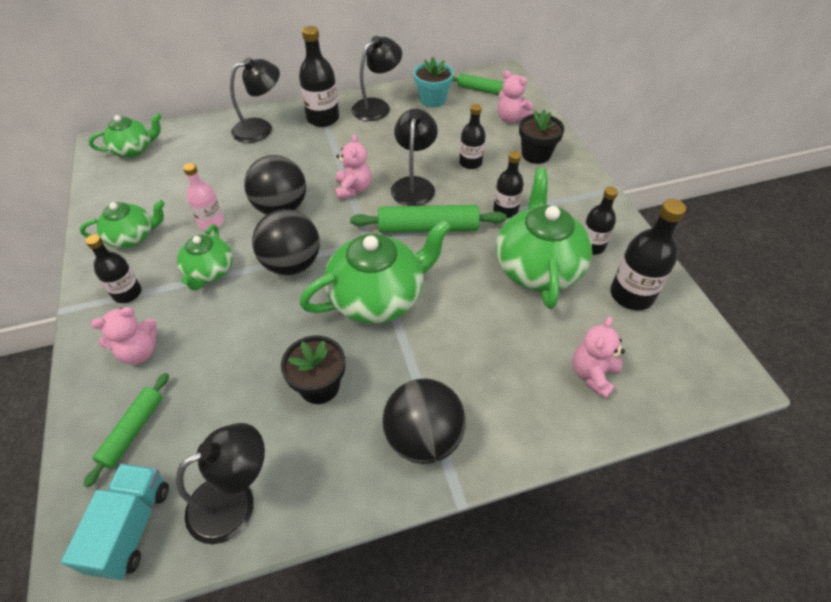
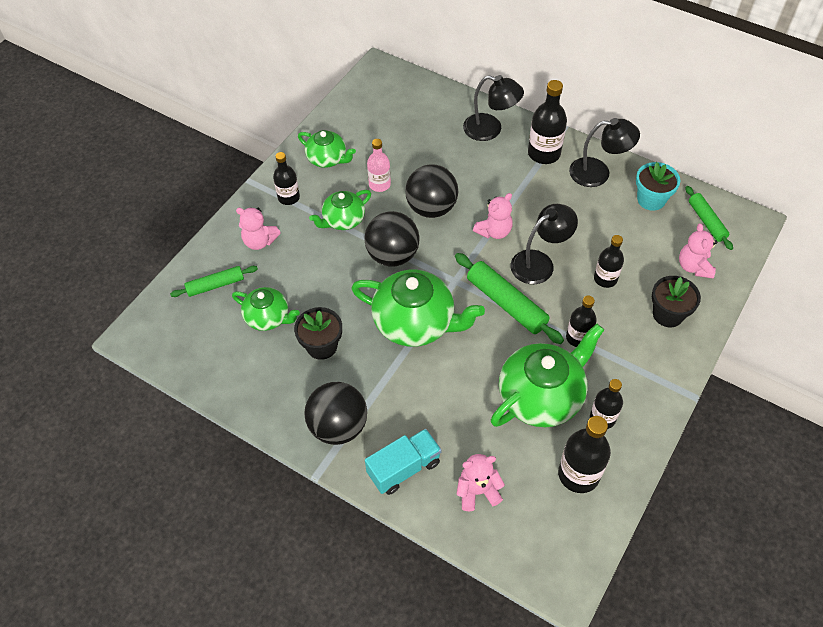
camera: 50 degrees right, 5 degrees up
turquoise truck [61,464,169,580] -> turquoise truck moved to [365,429,441,495]
green teapot [89,113,162,158] -> green teapot moved to [232,287,300,331]
black lamp [176,423,265,544] -> none

